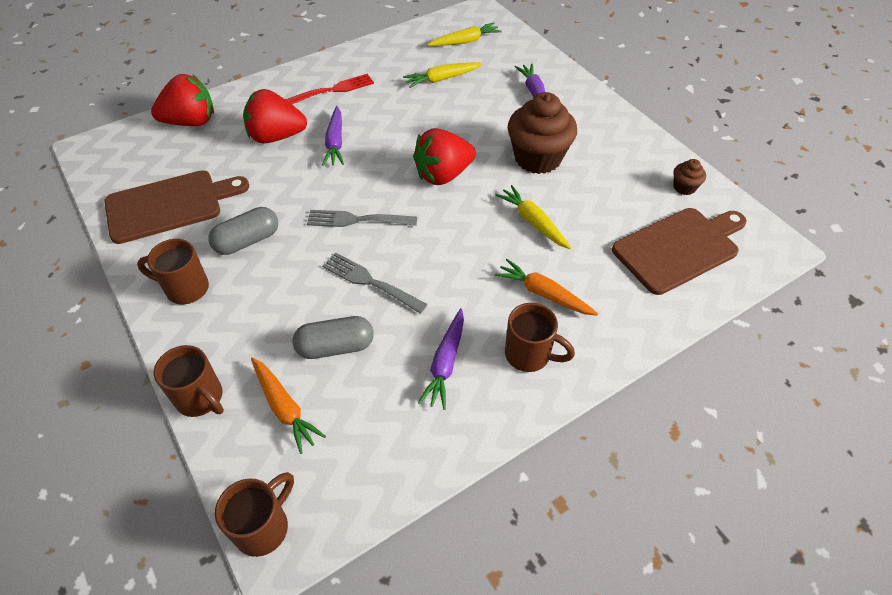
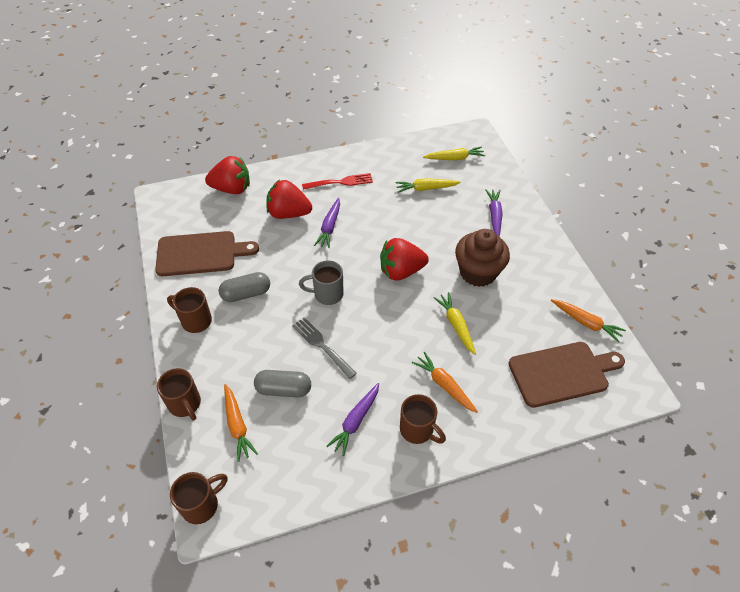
camera: 15 degrees right, 0 degrees up
grey fork [307,210,417,227] -> grey mug [299,260,344,305]
brown cupcake [673,159,706,195] -> orange carrot [551,299,626,343]

